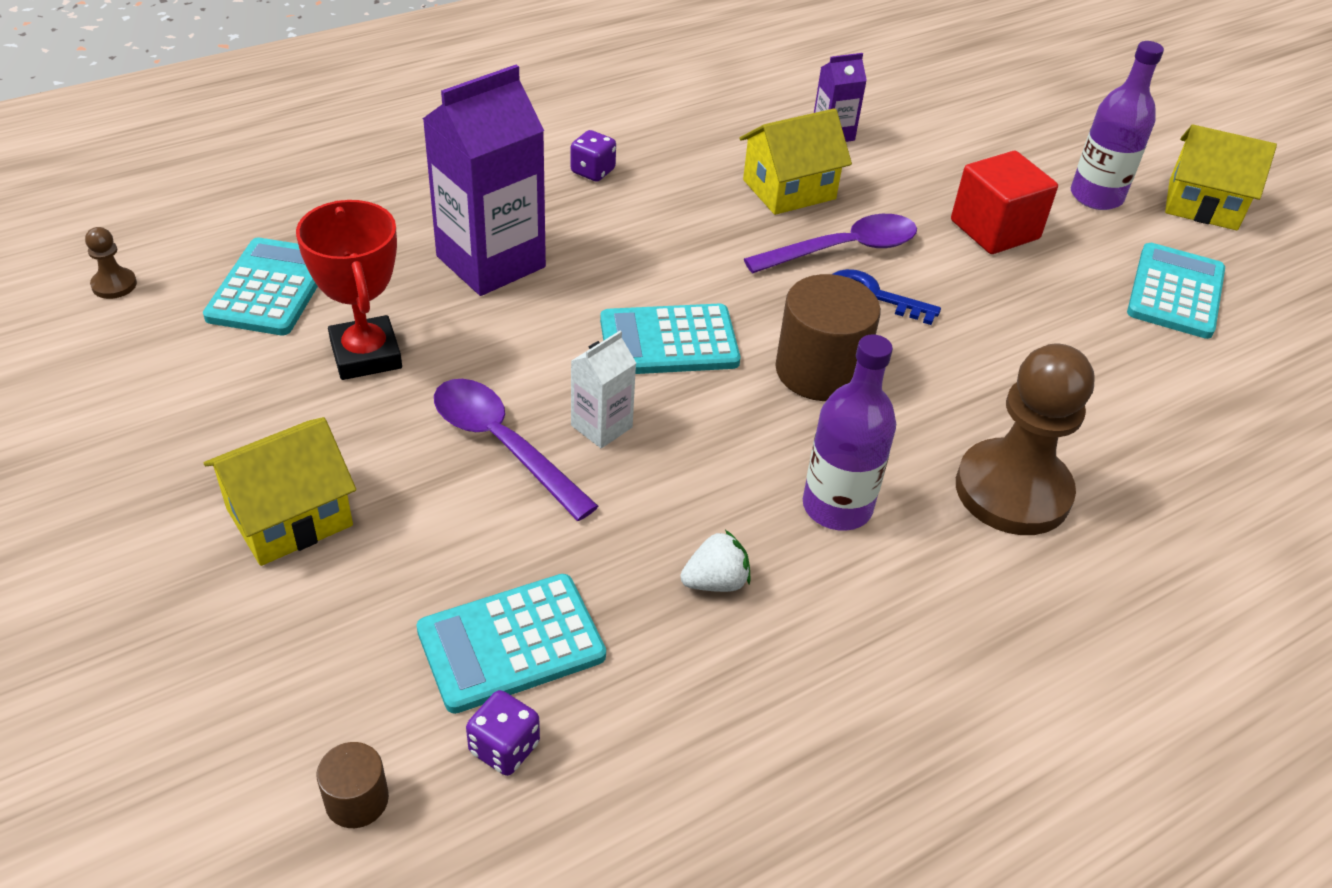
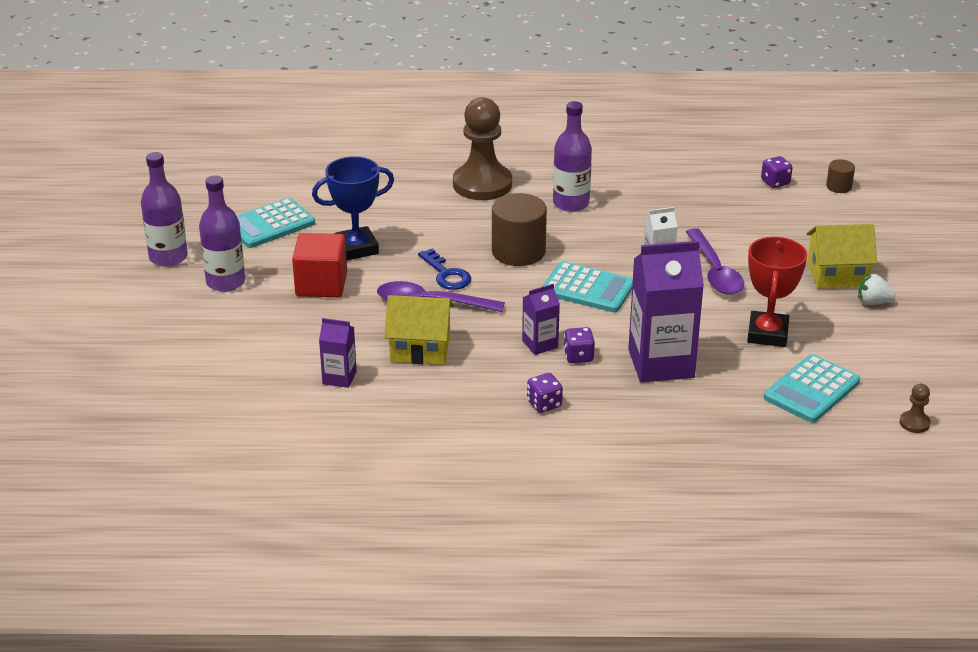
camera: 145 degrees left, 10 degrees down
turquoise calculator [417,574,606,714] -> none
white strawberry [680,530,751,592] -> white strawberry moved to [858,274,896,305]
yellow house [1165,124,1277,230] -> purple bottle [141,152,188,267]
none -> blue trophy [312,156,394,260]
none -> purple carton [522,284,560,355]
none -> purple dice [564,327,595,363]

